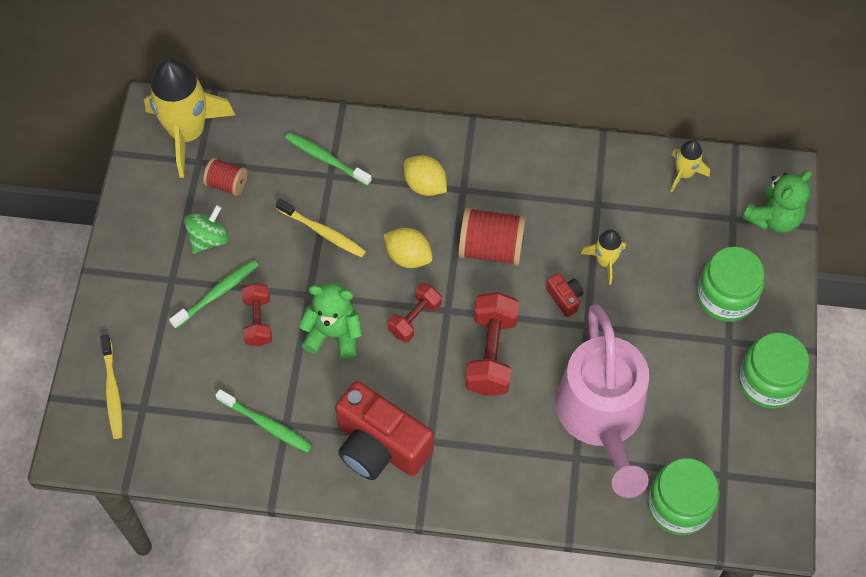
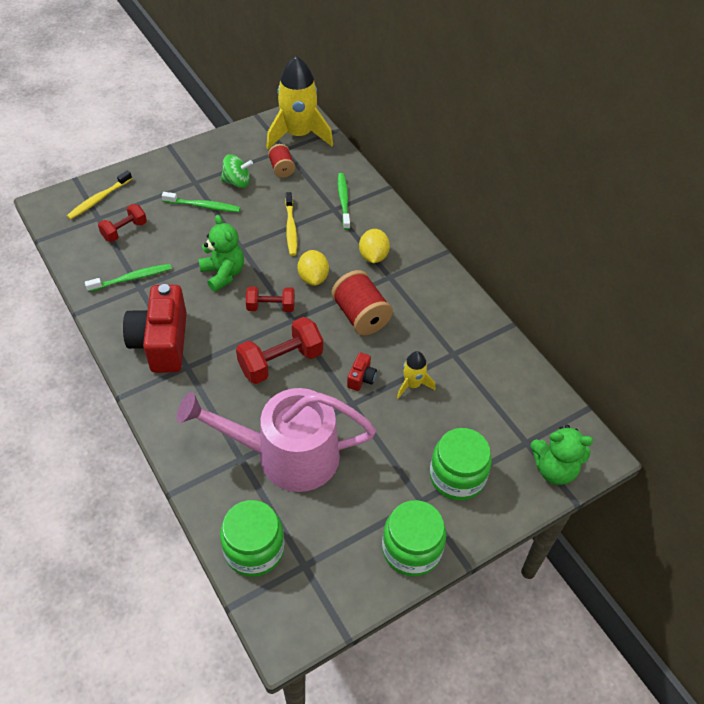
camera: 50 degrees right, 10 degrees down
green toothbrush [215,389,312,453] -> green toothbrush turned 105 degrees counterclockwise [85,264,172,292]
red dumbbell [242,283,272,347] -> red dumbbell moved to [98,204,147,242]
pink watering can [556,305,649,498] -> pink watering can turned 45 degrees clockwise [177,388,376,492]
yellow rocket [671,140,710,192] -> none

